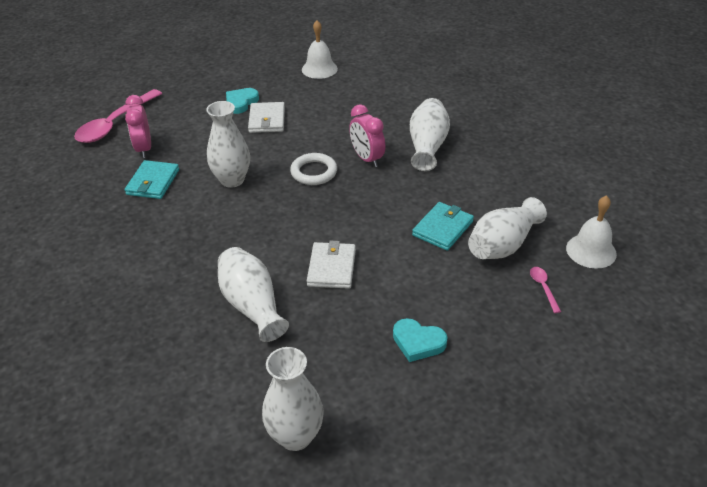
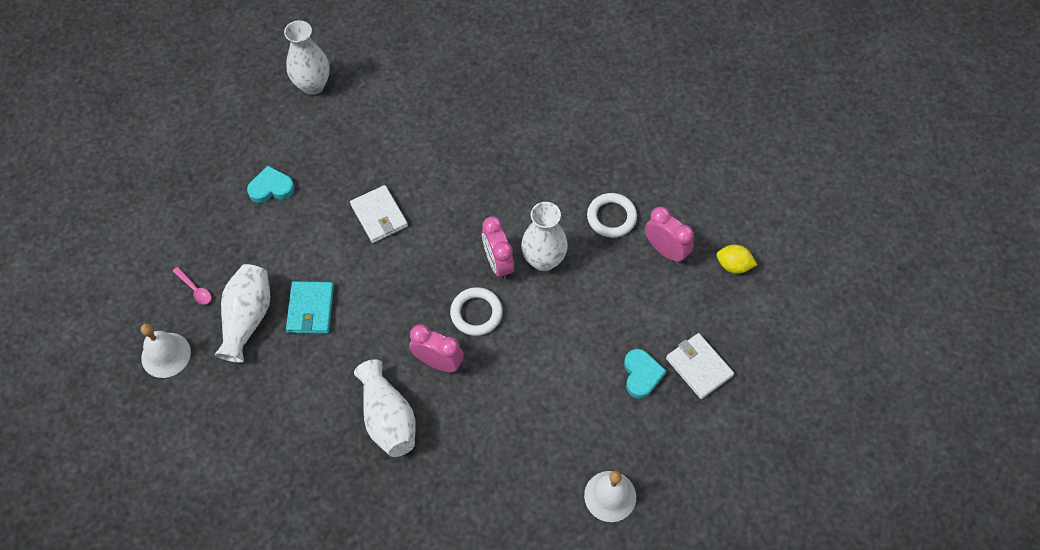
camera: 145 degrees right, 20 degrees up
pink spoon [74,89,162,143] -> yellow lemon [716,245,757,274]
turquoise wallet [125,160,179,199] -> white ring [587,193,637,238]
white vase [218,247,289,342] -> none
white wallet [248,102,285,133] -> white wallet moved to [666,333,734,399]
none -> pink clock [482,216,514,280]

